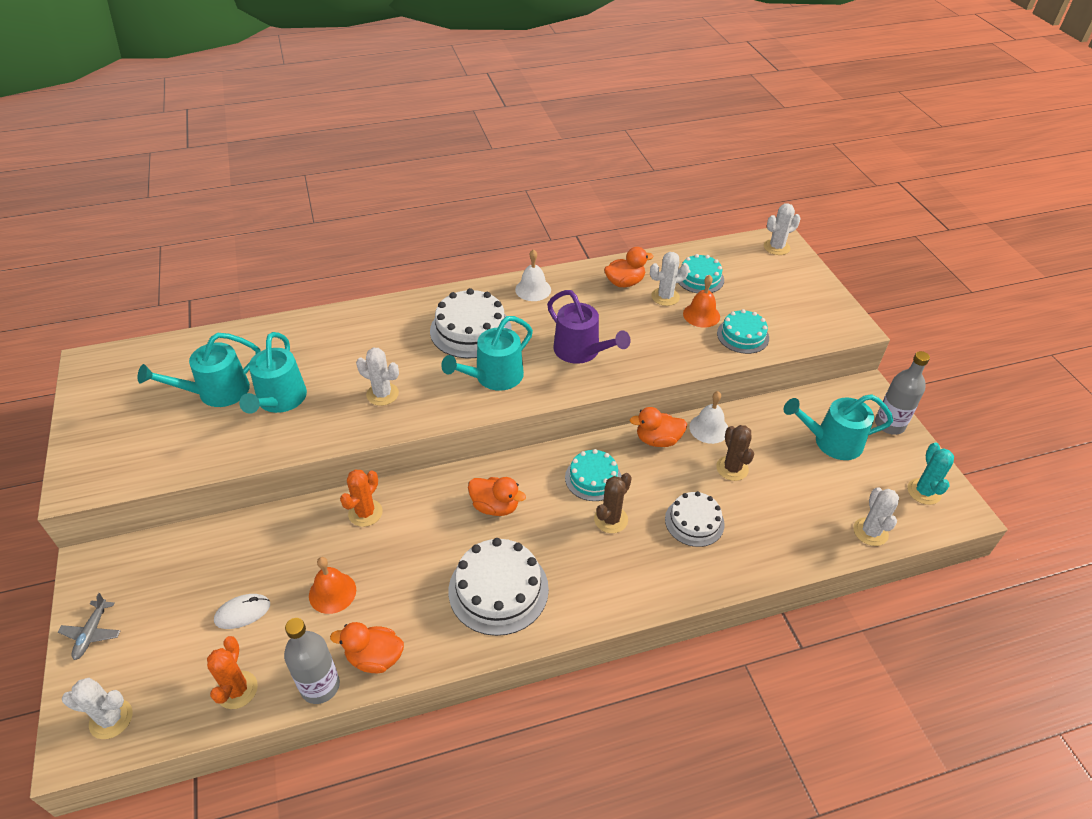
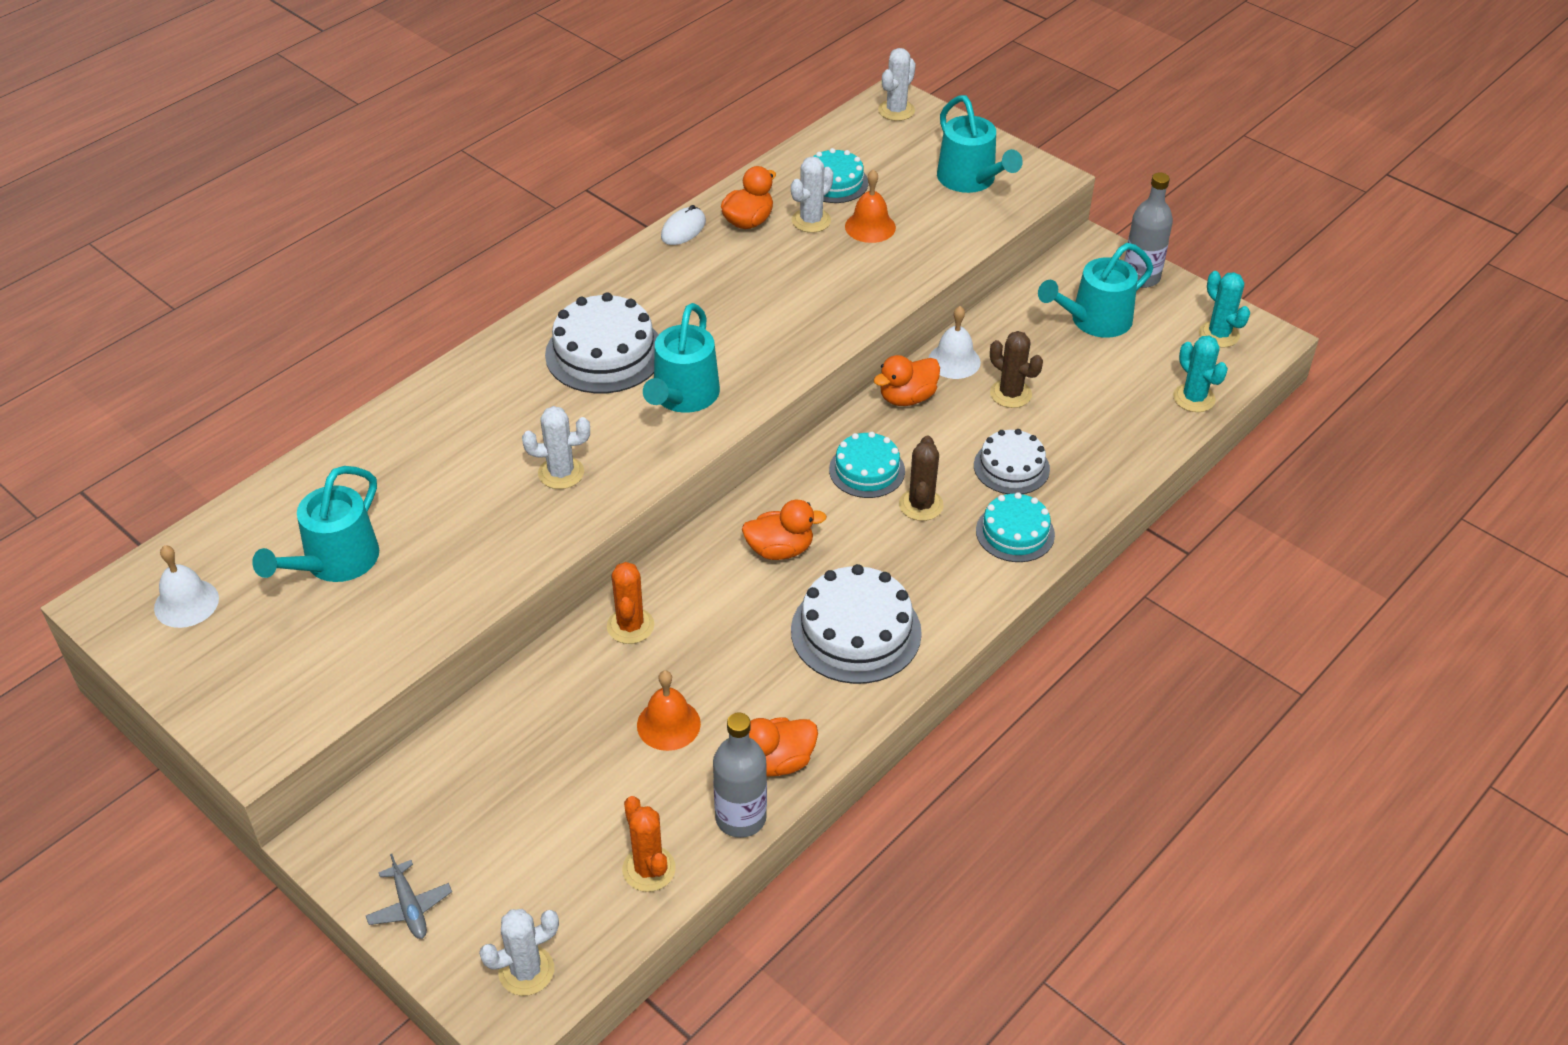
camera: 30 degrees left, 0 degrees up
white mouse [214,594,270,629] -> white mouse moved to [661,205,706,245]
turquoise watering can [239,332,307,414] -> turquoise watering can moved to [937,95,1023,193]
white bell [515,249,551,301] -> white bell moved to [154,545,219,628]
purple watering can [547,290,631,364] -> none
turquoise cake [717,309,769,354] -> turquoise cake moved to [976,492,1055,562]
white cactus [853,487,899,546] -> turquoise cactus [1173,336,1228,412]

